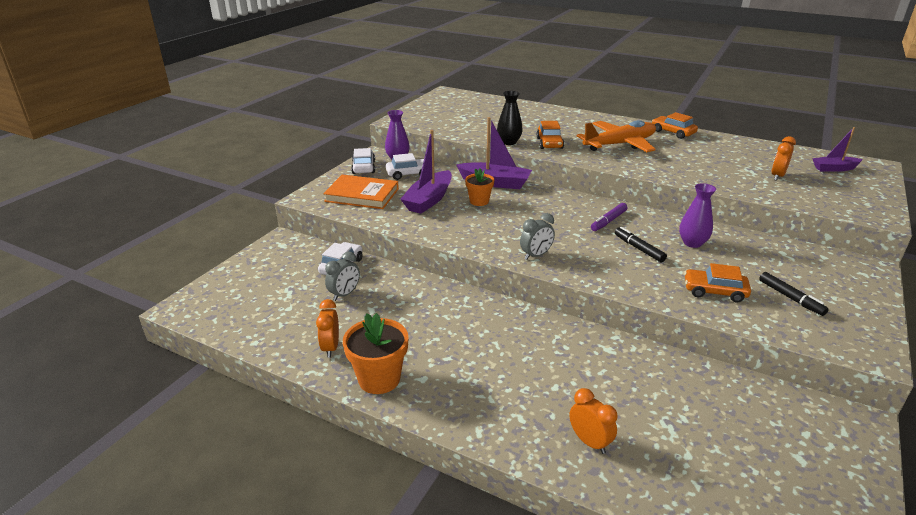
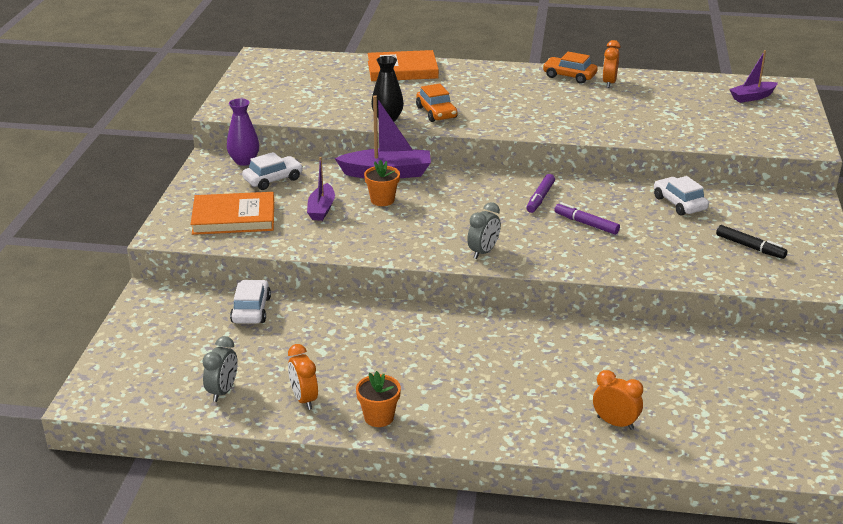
camera: 20 degrees left, 0 degrees up
grey clock [325,251,360,301] -> grey clock moved to [202,336,238,402]
orange flower pot [343,313,408,394] -> orange flower pot [356,371,401,427], size x0.64
white car [351,148,375,174] -> white car moved to [654,176,709,215]
purple boat [400,130,452,214] -> purple boat [307,157,335,221], size x0.62
orange plane [577,120,656,152] -> none
black marker [614,227,667,262] -> purple marker [554,202,620,235]
purple vase [679,183,716,248] -> none
orange car [684,263,751,302] -> none
orange clock [771,136,796,181] -> orange clock moved to [602,40,621,88]
none -> orange book [368,50,439,81]

